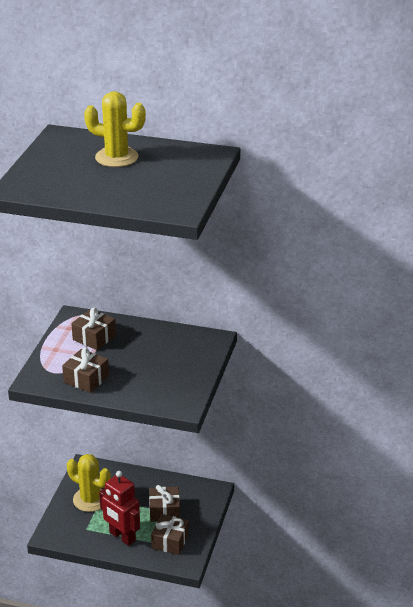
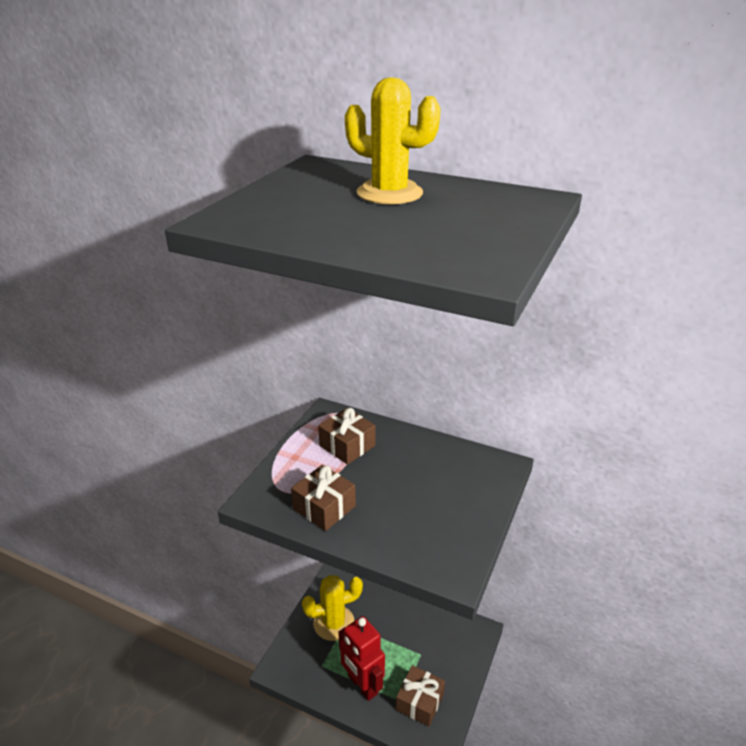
camera: 10 degrees right, 0 degrees up
yellow cactus [67,454,111,512] -> yellow cactus turned 60 degrees counterclockwise [302,575,363,641]
brown gift [149,485,180,522] -> none

